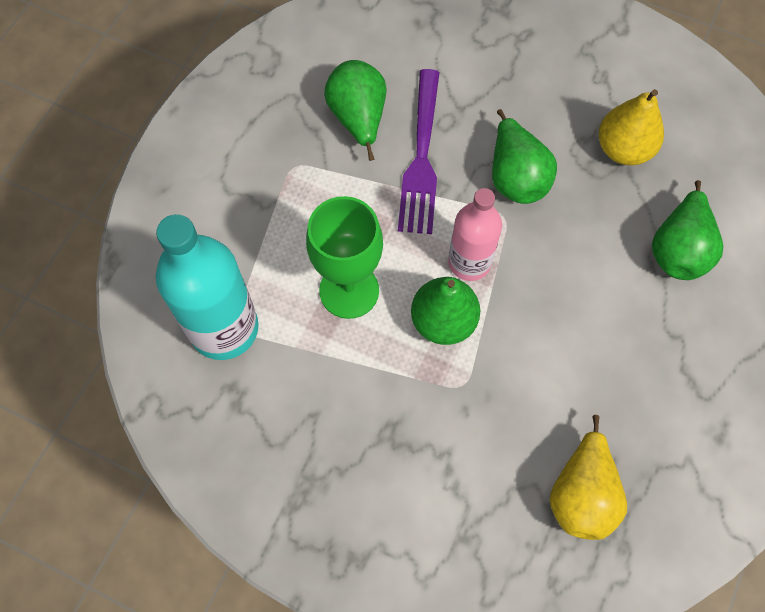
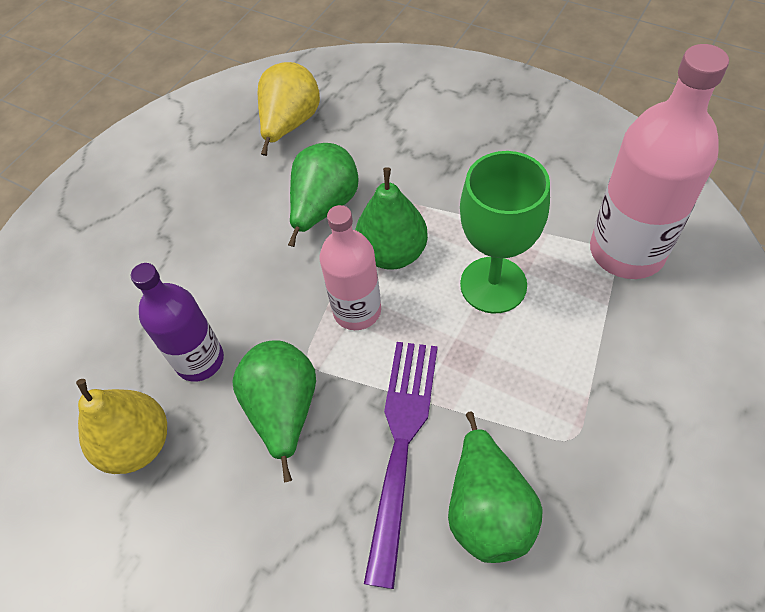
camera: 170 degrees left, 10 degrees down
turquoise bottle [156,214,259,360] -> pink bottle [590,44,729,279]
green pear [652,180,723,280] -> green pear moved to [288,143,358,247]
none -> purple bottle [131,263,224,382]

